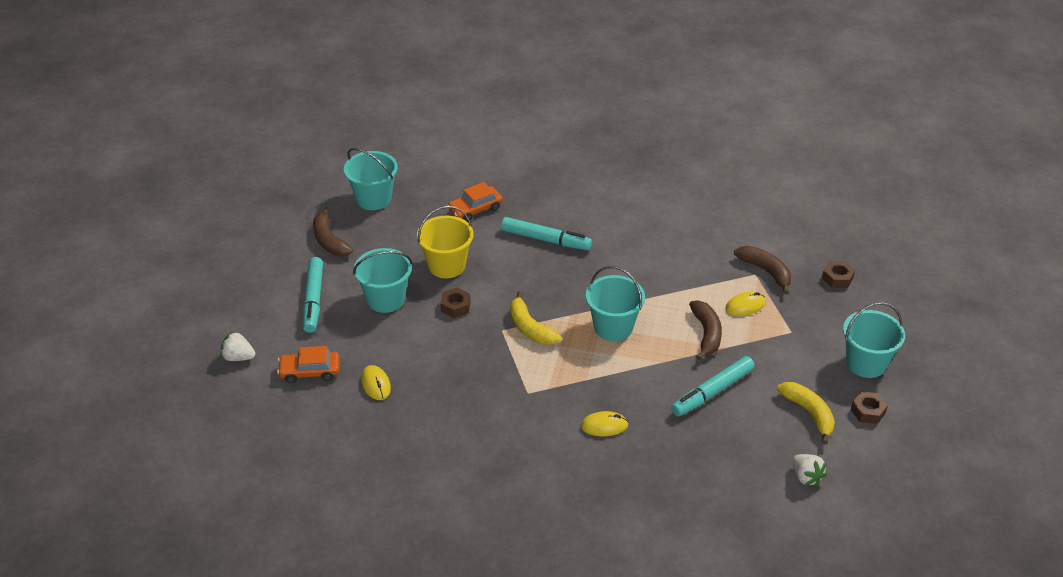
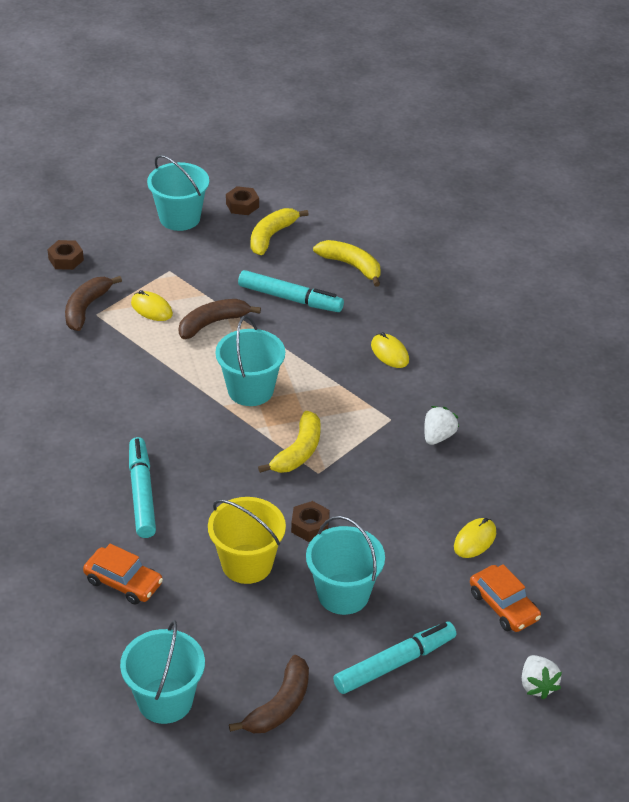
camera: 120 degrees left, 0 degrees up
white strawberry [793,454,827,486] -> white strawberry moved to [424,406,459,445]
none -> yellow banana [313,240,381,287]

